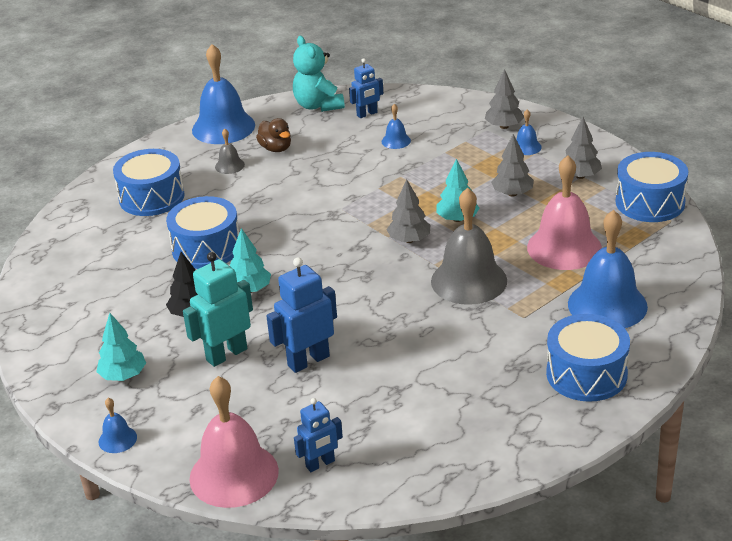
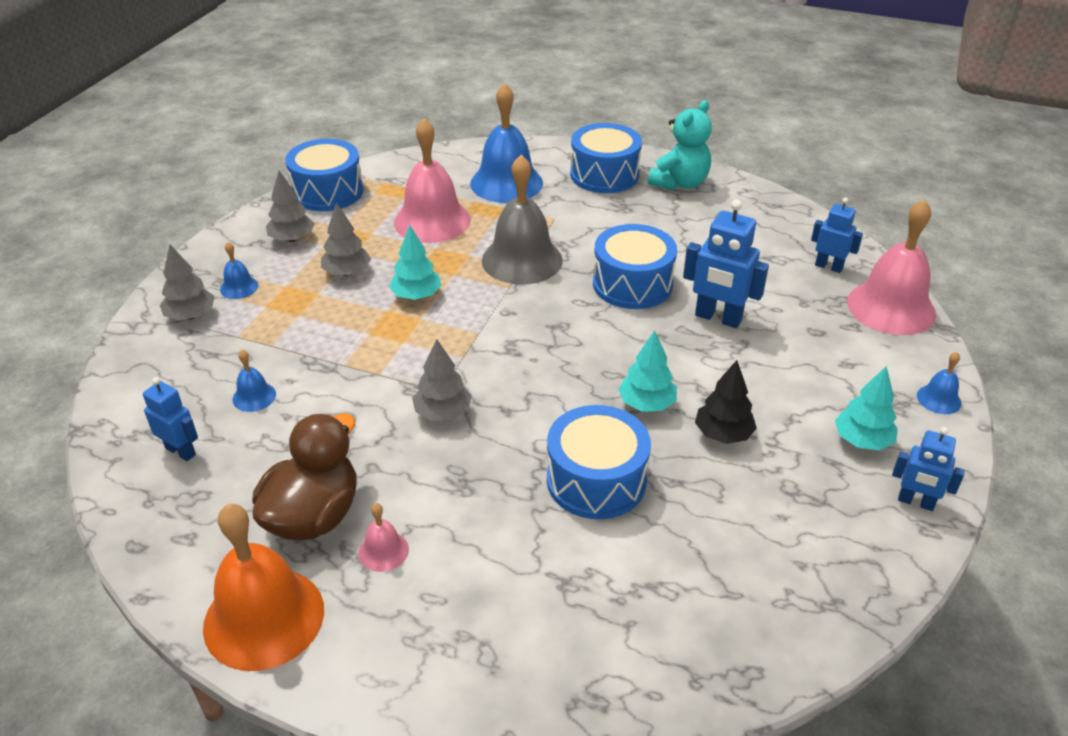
camera: 120 degrees left, 5 degrees up
blue drum [113,149,185,216] -> blue drum moved to [593,224,677,309]
turquoise robot [183,252,253,367] -> none
blue bell [192,44,255,144] -> orange bell [203,504,324,671]
grey bell [215,129,245,174] -> pink bell [359,503,409,572]
brown duck [256,118,291,152] -> brown duck [252,413,356,541], size x1.72
turquoise teddy bear [293,36,345,112] -> turquoise teddy bear moved to [648,100,712,190]
grey tree [386,179,430,243] -> grey tree moved to [412,339,472,421]
none -> blue robot [892,427,965,511]

